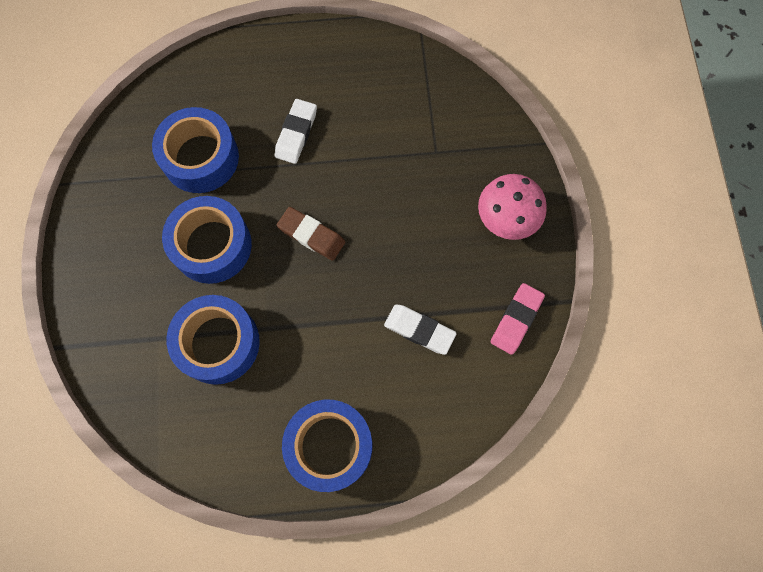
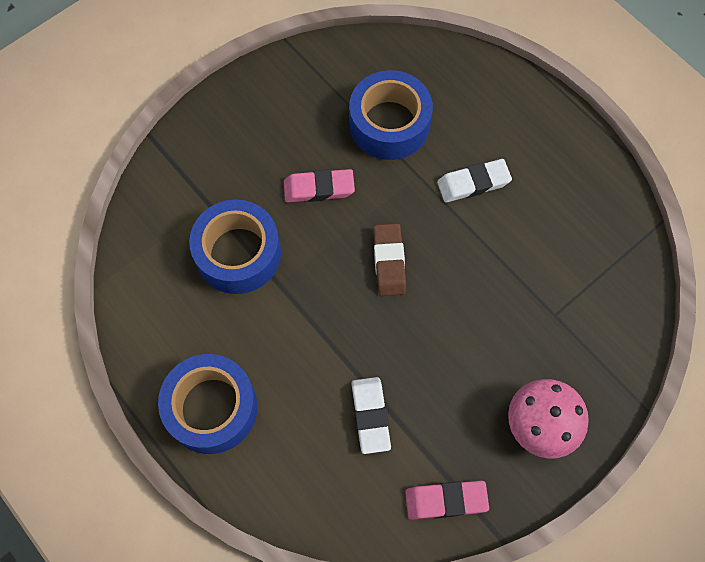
camera: 55 degrees right, 5 degrees down
blue tape [162,196,252,284] -> pink eraser [284,169,355,202]

